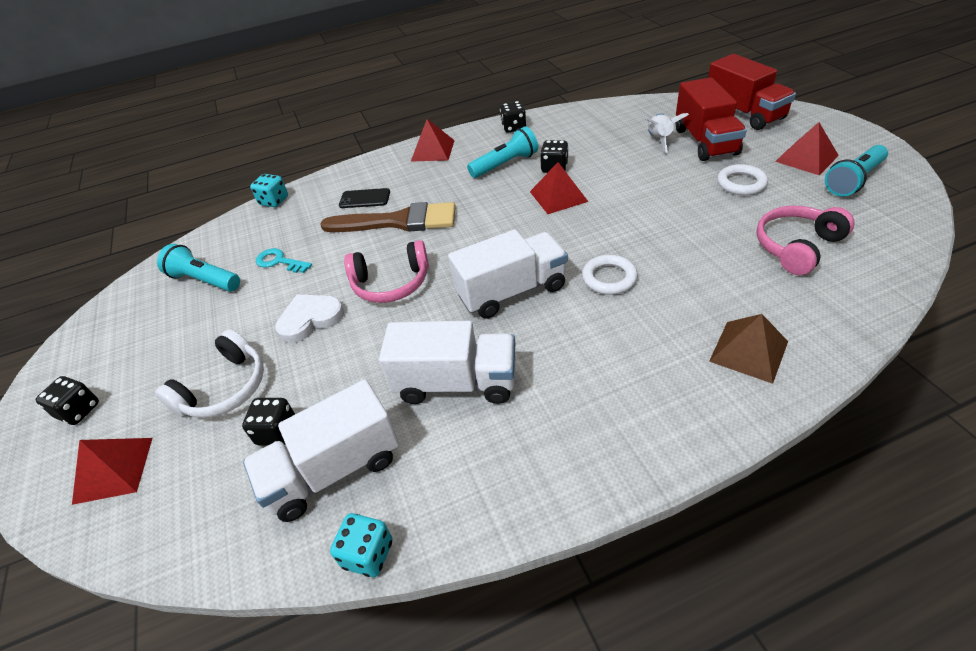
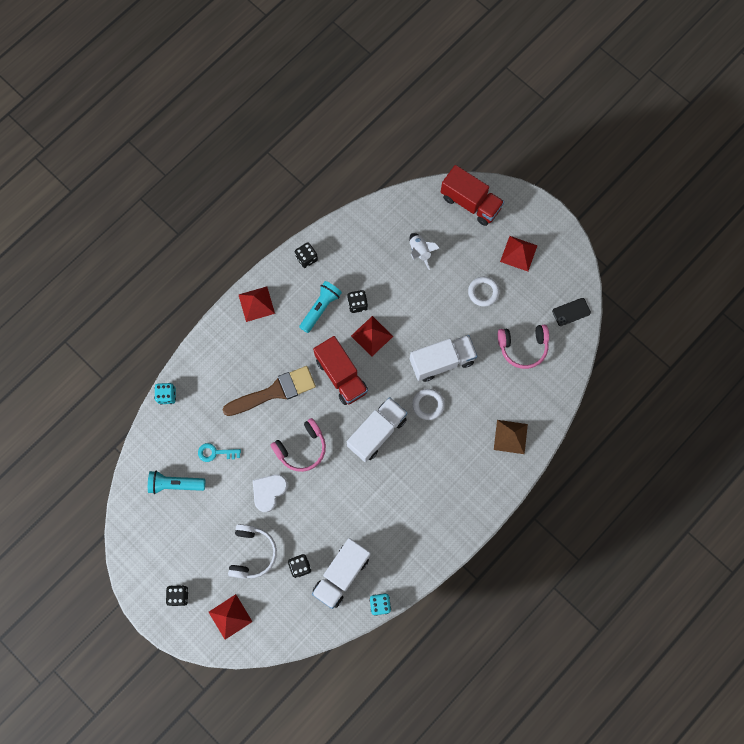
camera: 30 degrees left, 30 degrees up
black phone [339,188,390,208] -> black phone moved to [552,298,591,326]
white truck [379,321,516,404] -> white truck moved to [410,335,477,382]
red truck [676,77,747,161] -> red truck moved to [313,336,368,405]
pink headphones [756,206,854,275] -> pink headphones turned 120 degrees counterclockwise [498,325,549,369]
turquoise flashlight [825,145,888,197] -> none

